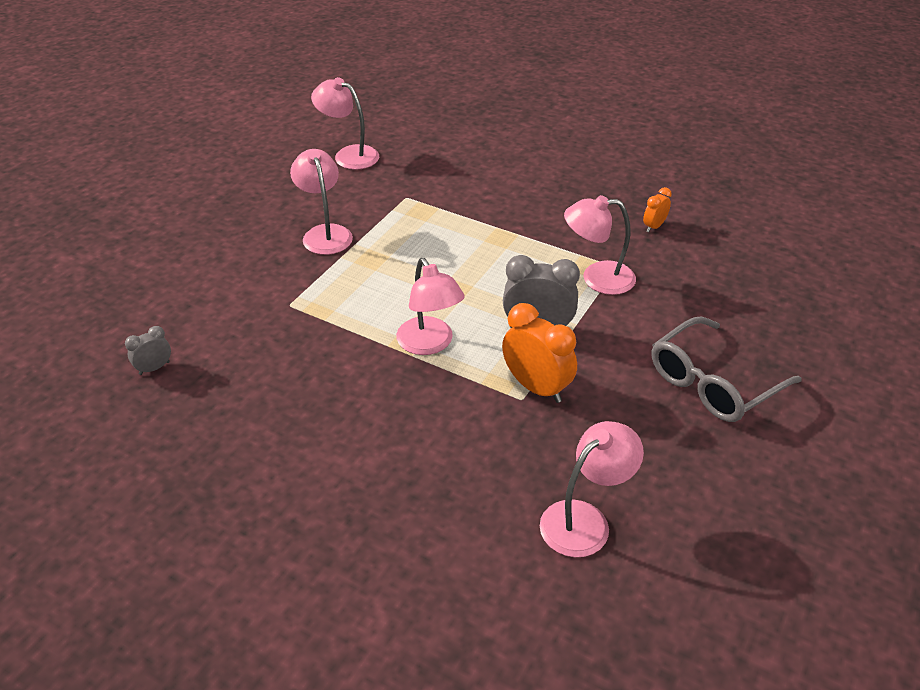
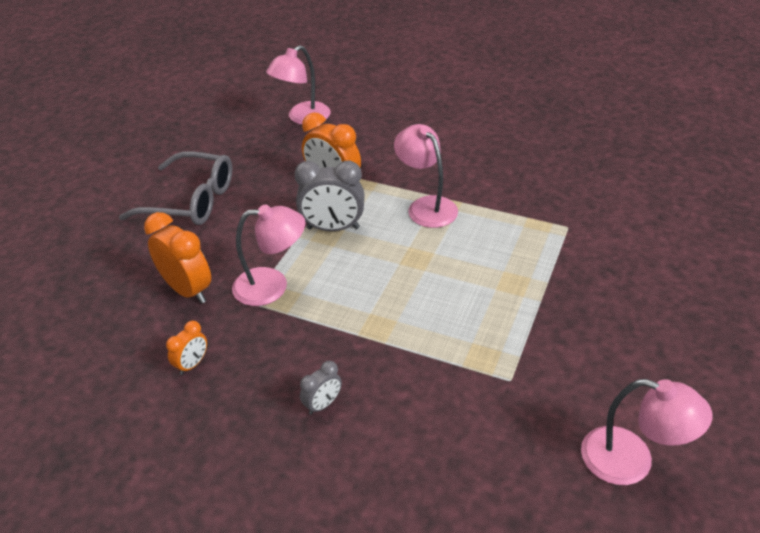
camera: 175 degrees right, 0 degrees up
grey clock [125,326,171,375] -> grey clock moved to [300,361,342,415]
pink lamp [290,149,353,255] -> none
grey glasses [652,317,801,422] -> grey glasses turned 60 degrees clockwise [119,151,232,225]
none -> orange clock [144,212,211,303]

